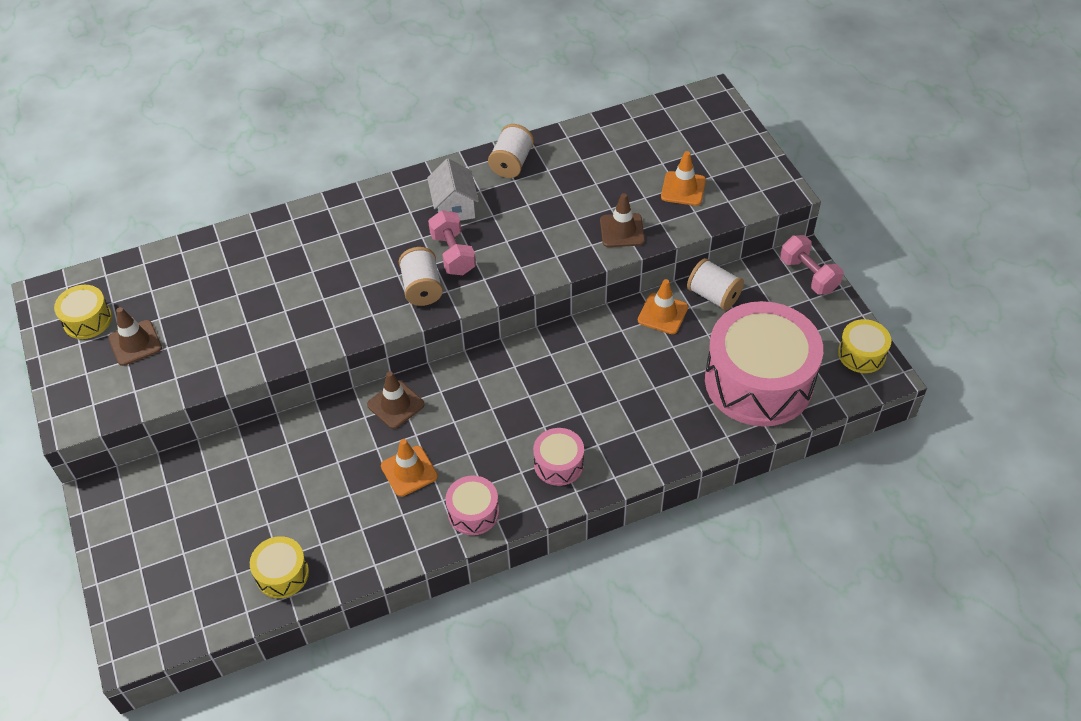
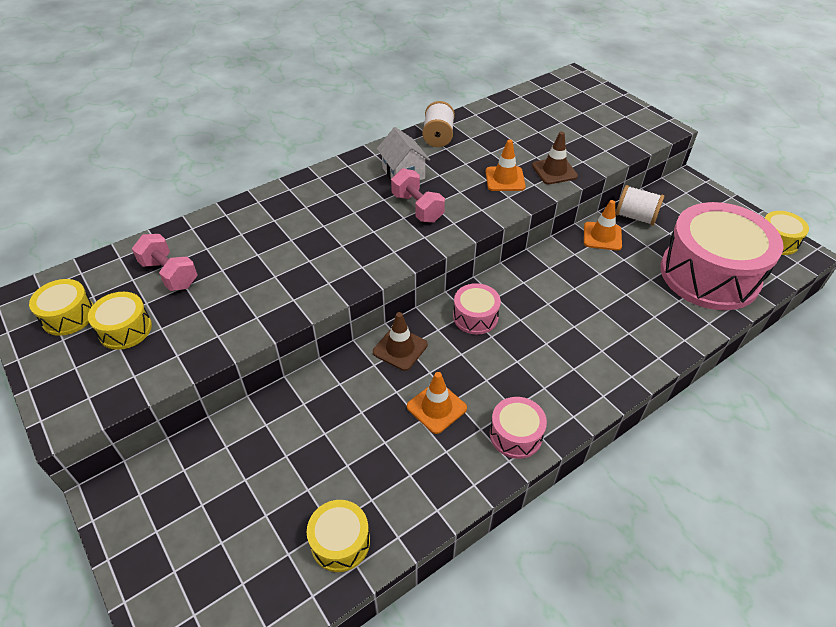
camera: 15 degrees left, 5 degrees down
brown traffic cone [108,307,162,366] -> yellow drum [88,292,152,350]
white spool [399,247,443,306] -> none
pink drum [533,428,584,486] -> pink drum moved to [453,283,501,335]
orange traffic cone [661,151,706,206] -> orange traffic cone moved to [485,139,526,191]
pink dumbbell [780,235,843,295] -> pink dumbbell moved to [132,234,198,291]

